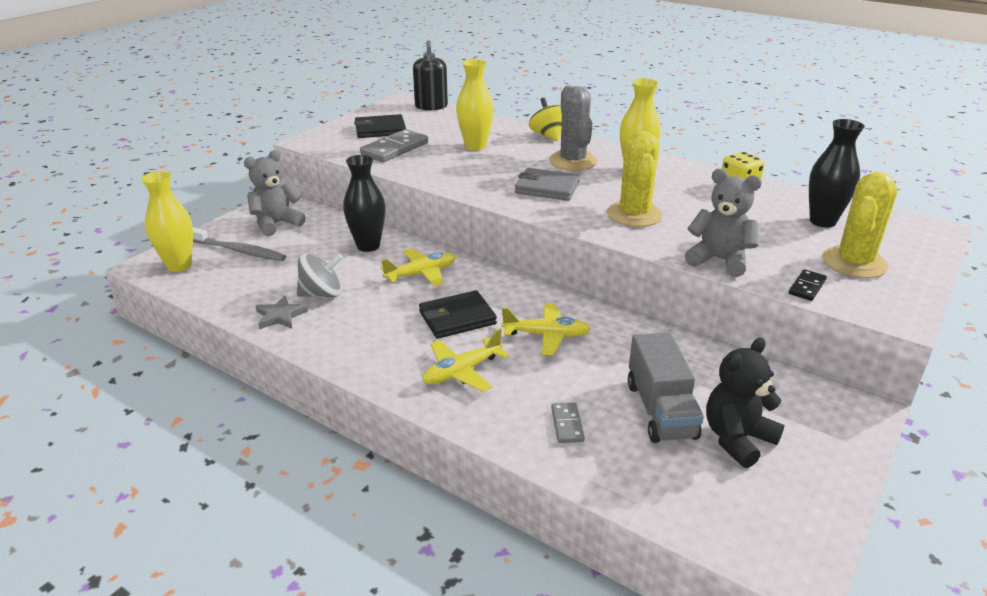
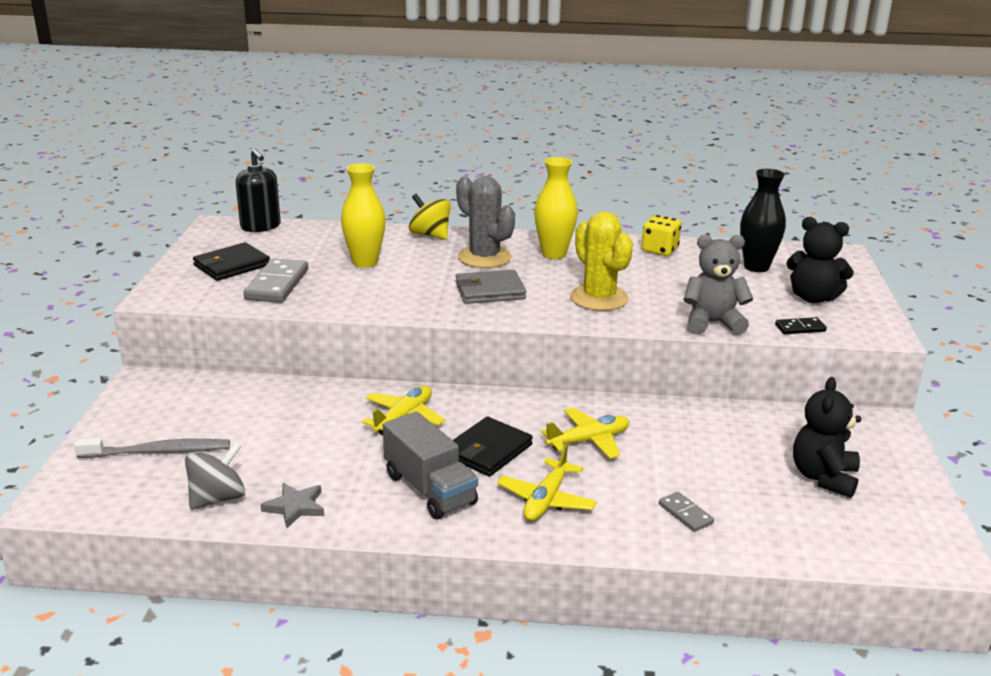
camera: 30 degrees left, 5 degrees down
yellow vase [141,171,193,272] -> none
grey teddy bear [244,150,306,237] -> none
grey spinning top [297,254,343,297] -> grey spinning top moved to [185,442,245,510]
black vase [343,155,386,252] -> none
grey truck [628,332,704,443] -> grey truck moved to [383,411,478,519]
black domino [789,269,827,301] -> black domino turned 75 degrees clockwise [775,317,827,334]
yellow cactus [822,172,897,278] -> black teddy bear [786,217,854,303]

